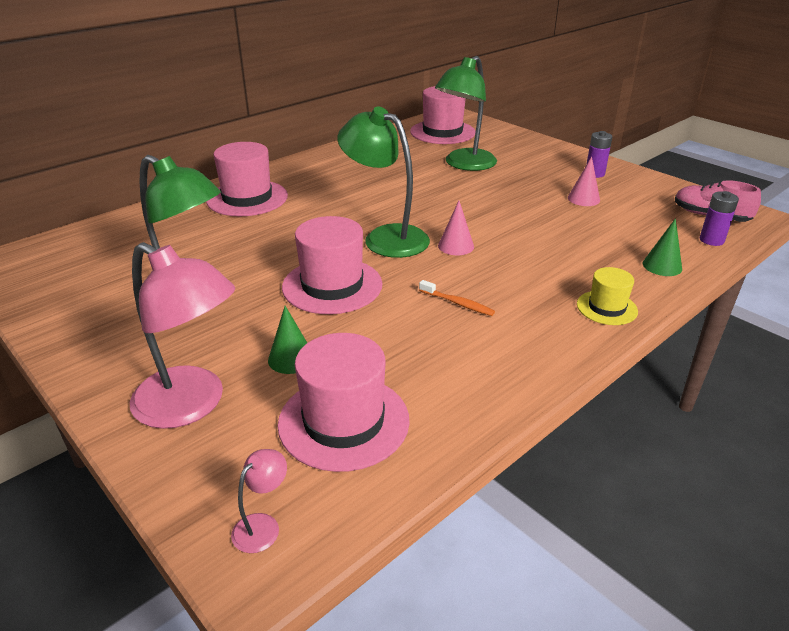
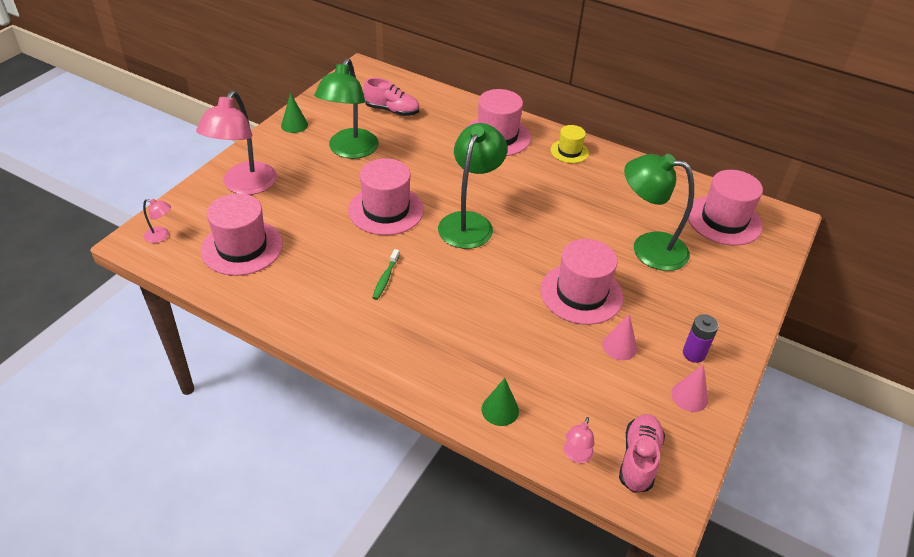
camera: 70 degrees right, 10 degrees up
green cone [268,306,307,374] -> green cone moved to [281,93,308,133]
orange toothbrush [419,280,495,316] -> green toothbrush [372,249,400,300]
pink cone [438,201,474,255] -> pink cone moved to [671,365,708,412]
yellow hat [577,267,638,325] -> yellow hat moved to [551,125,589,163]
purple battery [700,191,739,246] -> pink lamp [564,417,594,463]
none -> pink shoe [363,78,420,116]
none -> pink hat [540,239,623,325]

